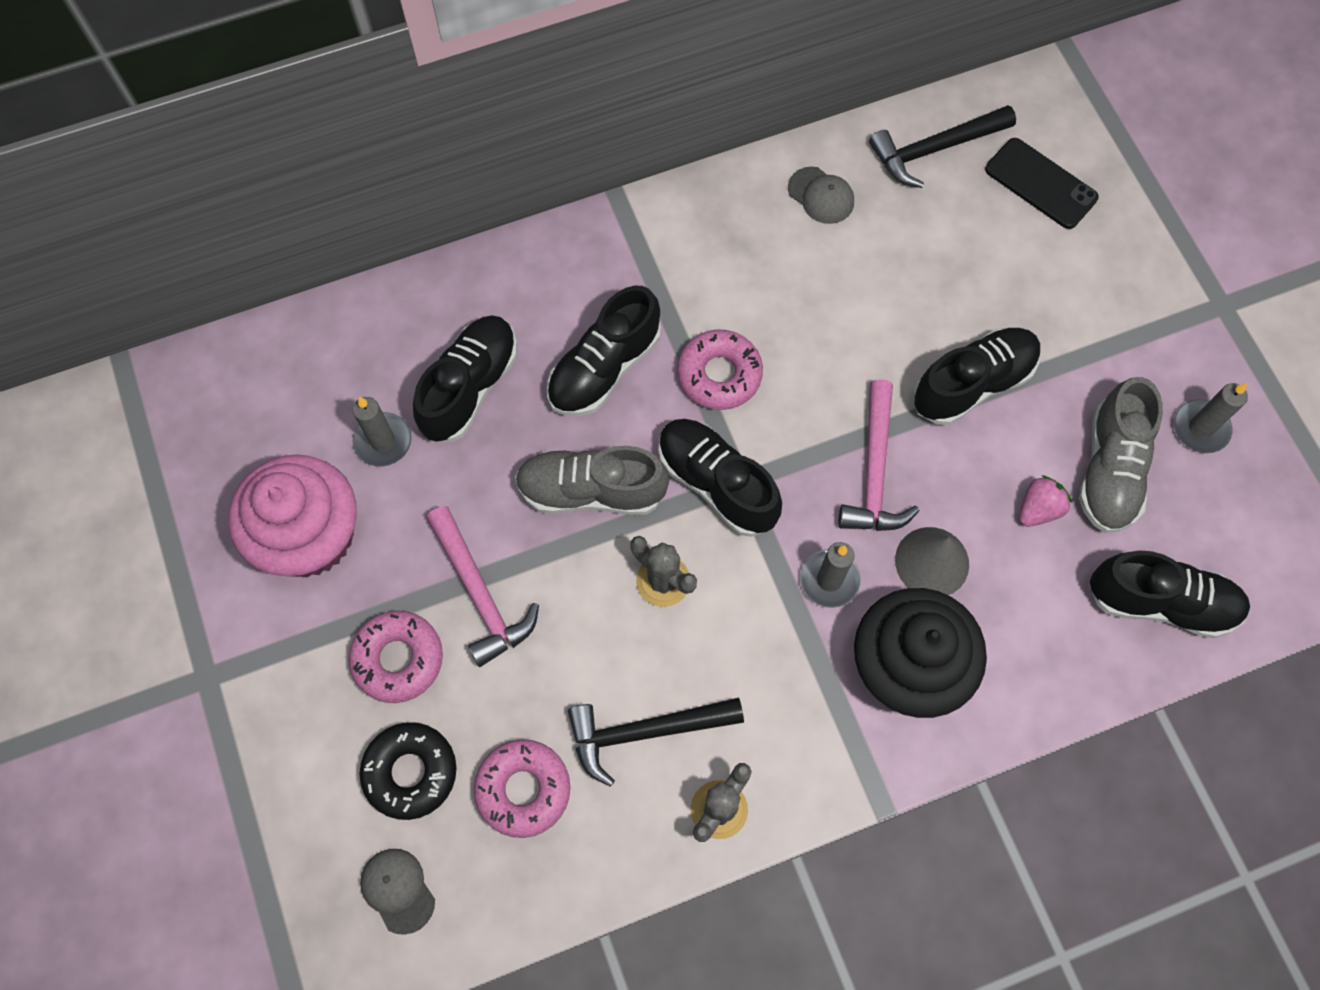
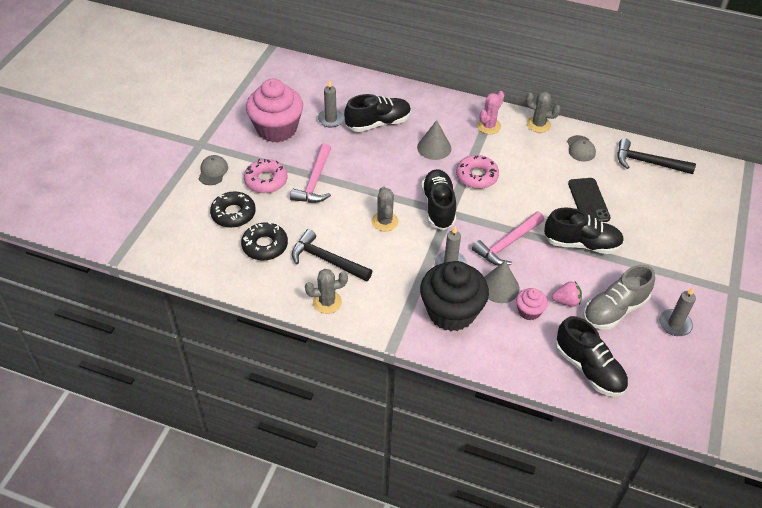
camera: 40 degrees right, 20 degrees down
grey cap [360,849,435,935] -> grey cap moved to [198,155,228,185]
pink donut [474,739,570,838] -> black donut [241,222,288,261]
grey shoe [515,446,669,515] -> none
black shoe [547,286,661,416] -> grey cone [417,120,451,160]
black phone [985,138,1099,229] -> black phone moved to [568,178,611,222]
none -> pink cactus [477,91,504,134]
none -> pink cupcake [516,288,548,321]
none -> grey cactus [526,92,561,133]

